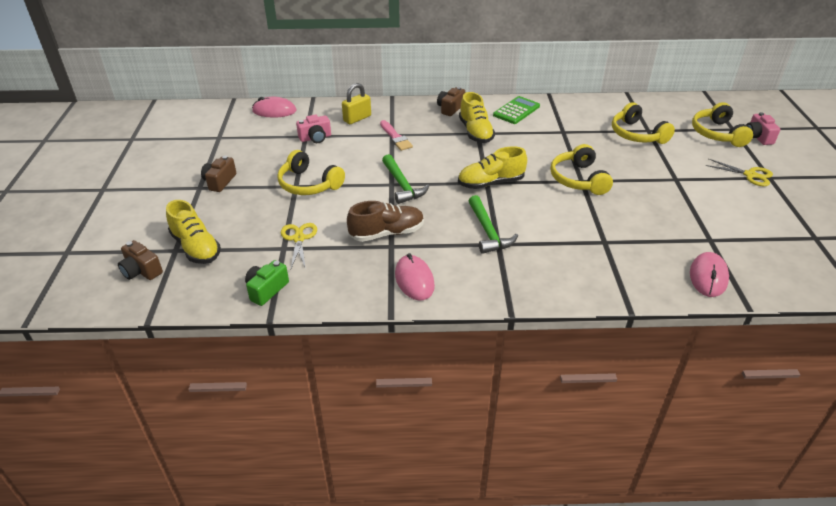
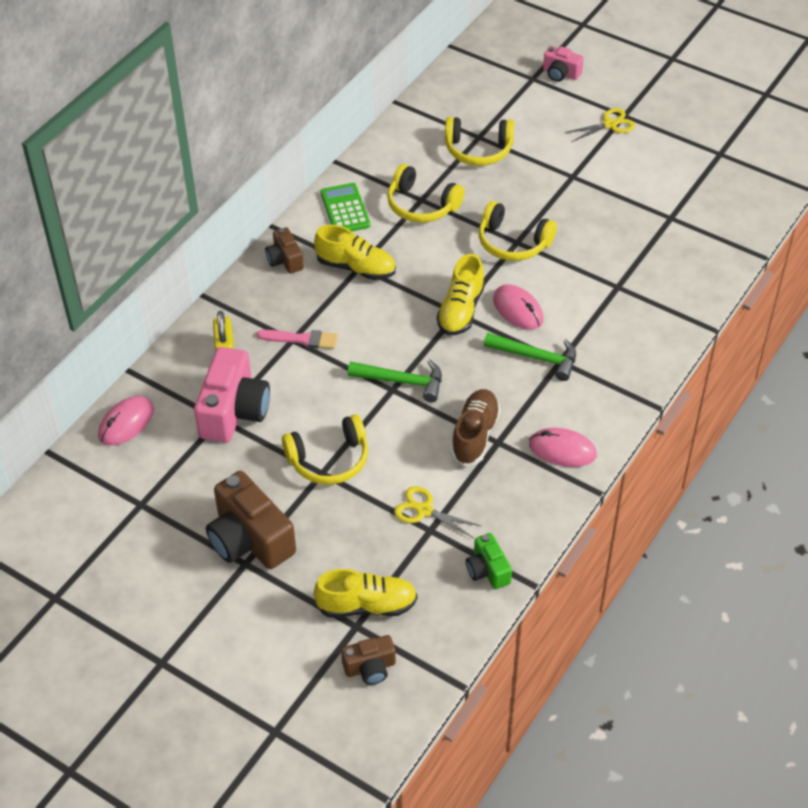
camera: 55 degrees left, 10 degrees up
brown camera [201,156,236,192] -> brown camera [206,471,296,569], size x1.86
pink camera [296,115,331,143] -> pink camera [194,347,270,443], size x1.86
pink mouse [690,252,729,297] -> pink mouse moved to [493,284,544,330]
yellow headphones [692,102,753,147] -> yellow headphones moved to [387,164,465,223]

